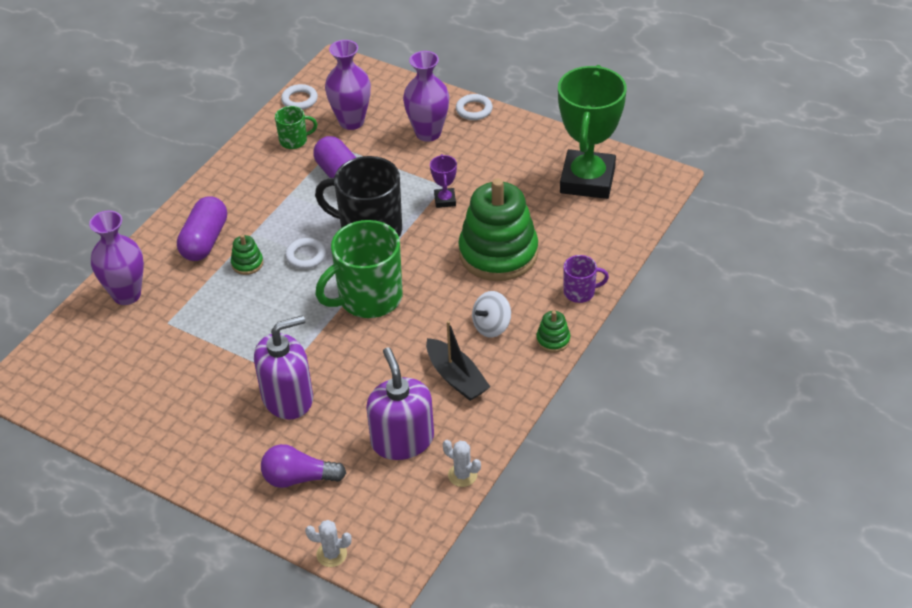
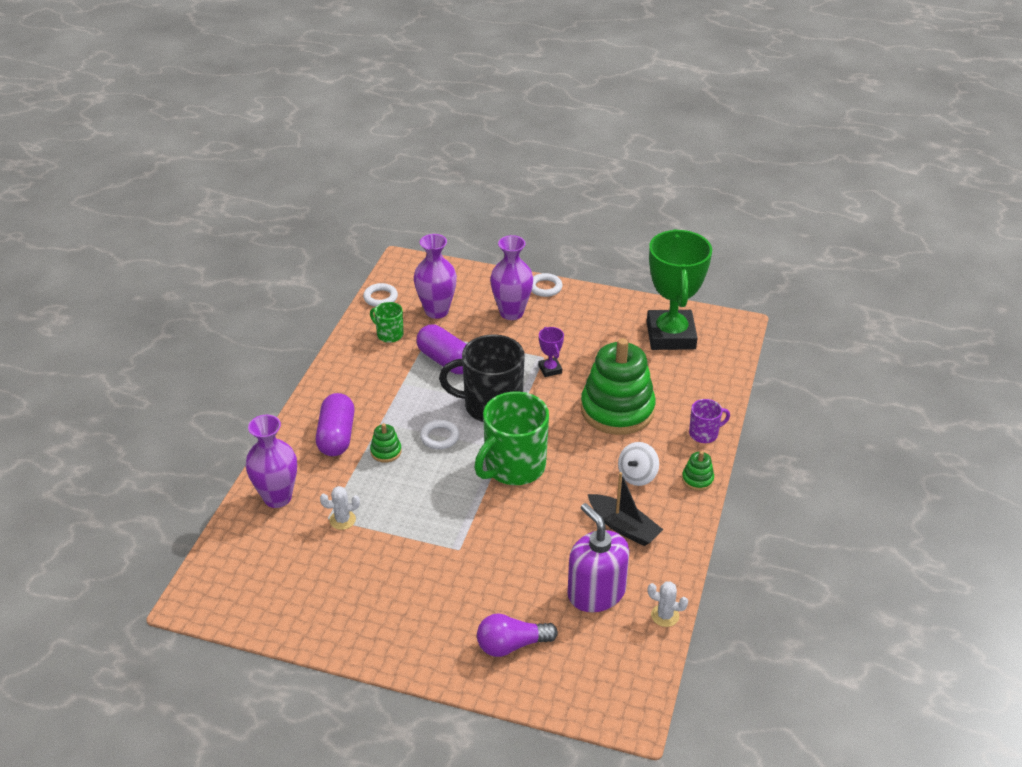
camera: 15 degrees left, 5 degrees down
purple soap dispenser [254,315,313,420] -> none
green mug [275,106,317,149] -> green mug turned 120 degrees counterclockwise [370,302,404,343]
white cactus [305,520,352,567] -> white cactus moved to [320,486,360,530]

